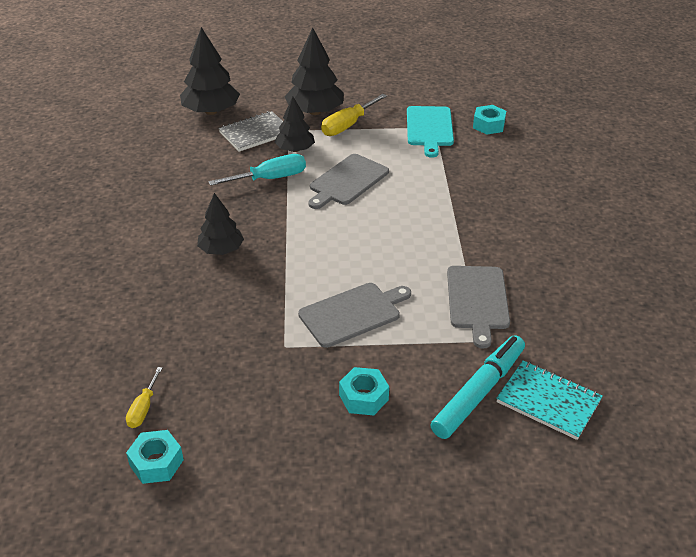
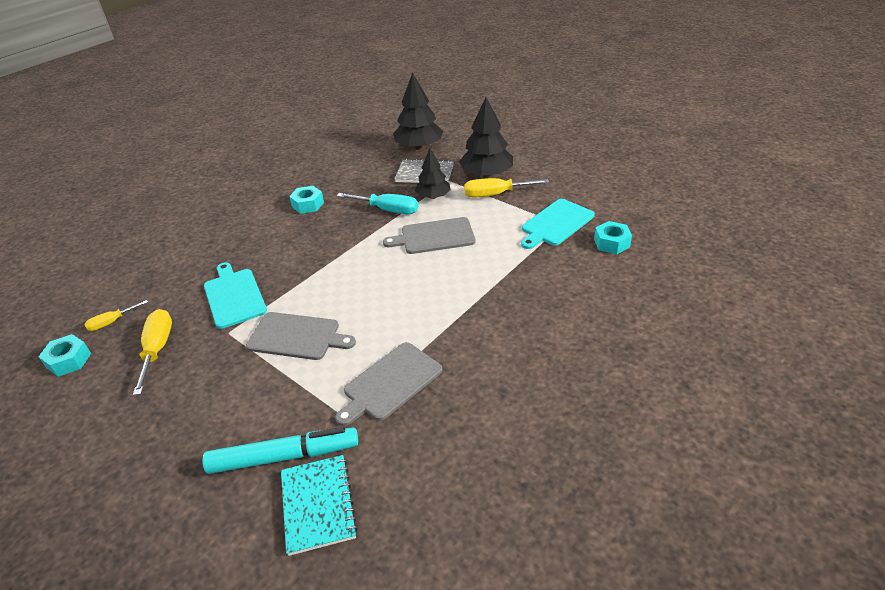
camera: 45 degrees right, 0 degrees up
black tree [197,193,244,255] -> none
turquoise nut [339,367,389,415] -> turquoise nut moved to [289,186,324,214]
none -> yellow screwdriver [133,309,172,396]
none -> turquoise cutting board [204,262,267,329]

